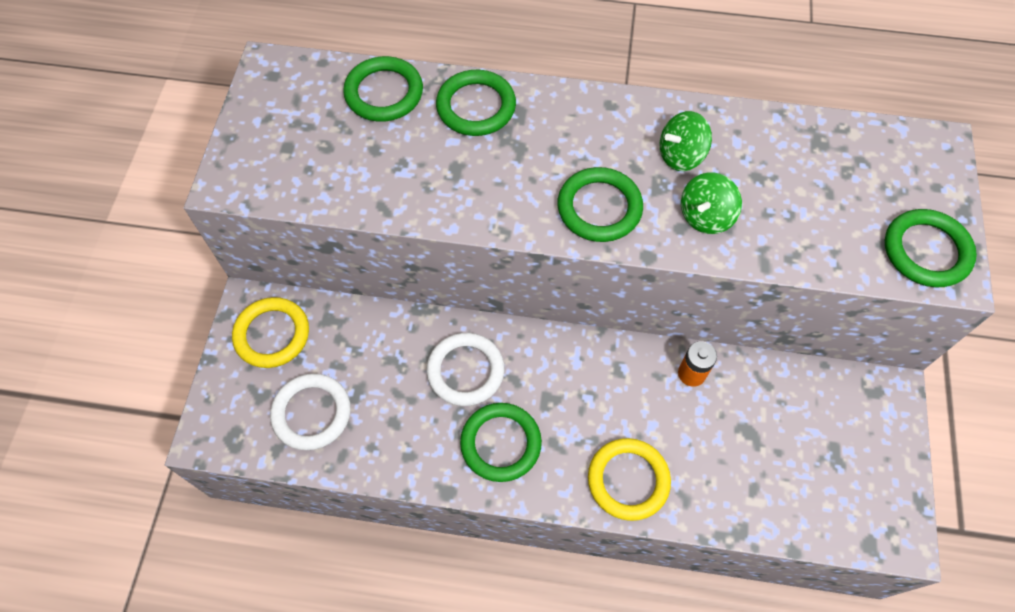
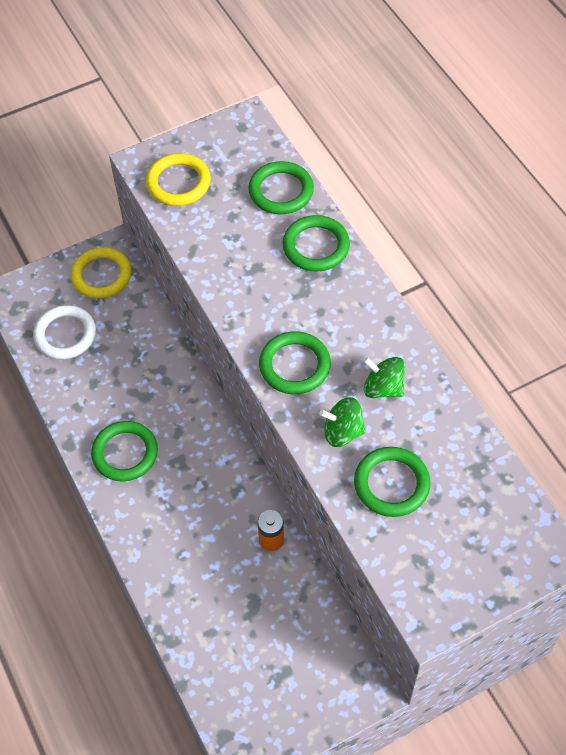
camera: 55 degrees right, 5 degrees down
white ring [426,333,504,406] -> none
yellow ring [588,438,671,521] -> yellow ring moved to [146,153,211,206]
green ring [885,209,977,287] -> green ring moved to [354,447,431,517]

